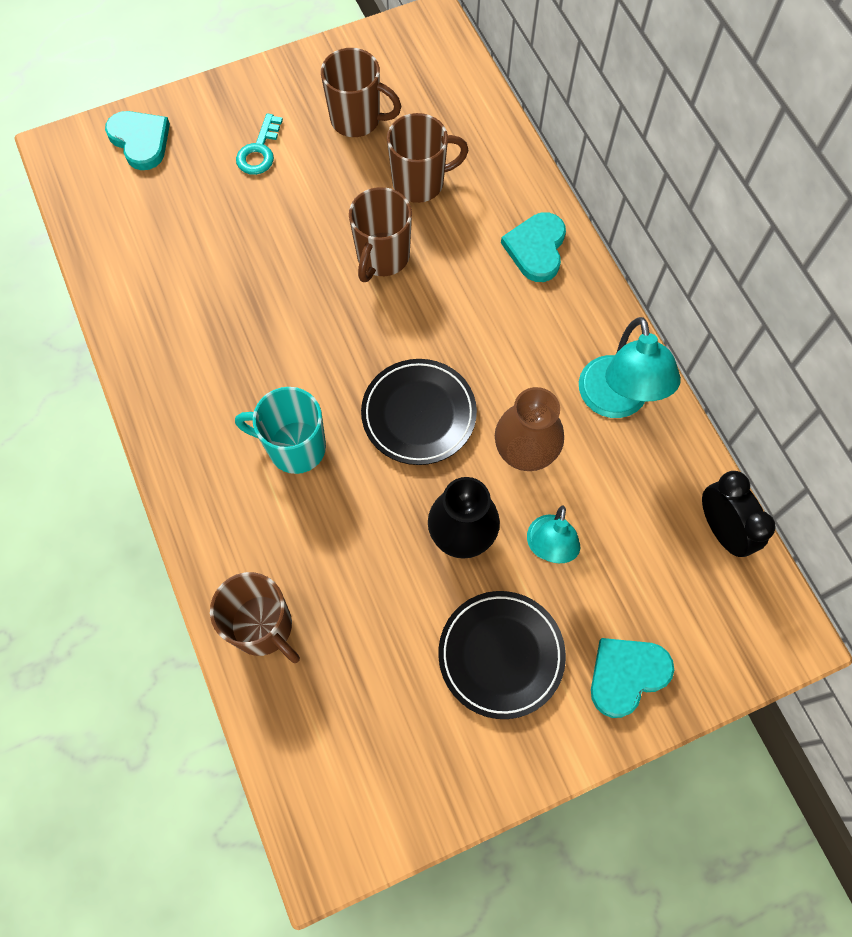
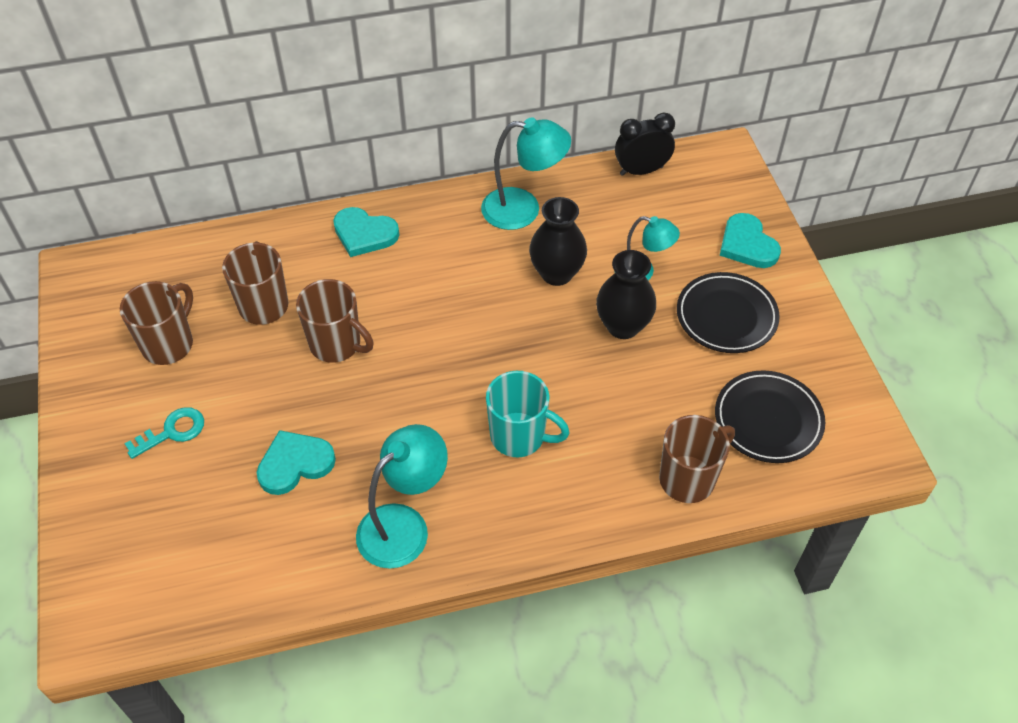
camera: 80 degrees left, 15 degrees down
turquoise heart [105,111,170,170] -> turquoise heart moved to [257,430,336,495]
turquoise mug [235,387,326,474] -> turquoise mug turned 90 degrees counterclockwise [486,371,570,457]
turquoise key [236,113,283,175] -> turquoise key turned 60 degrees counterclockwise [124,407,204,459]
black plate [361,359,477,465] -> black plate moved to [715,370,825,463]
brown vase [495,387,564,471] -> black vase [529,197,587,286]
none -> turquoise lamp [356,424,448,569]

